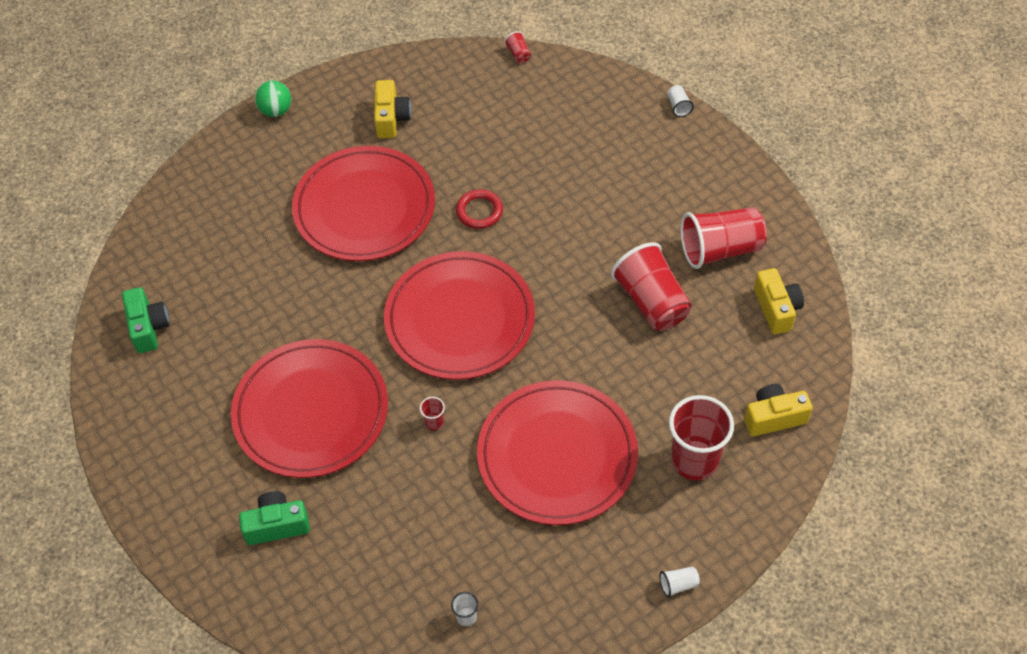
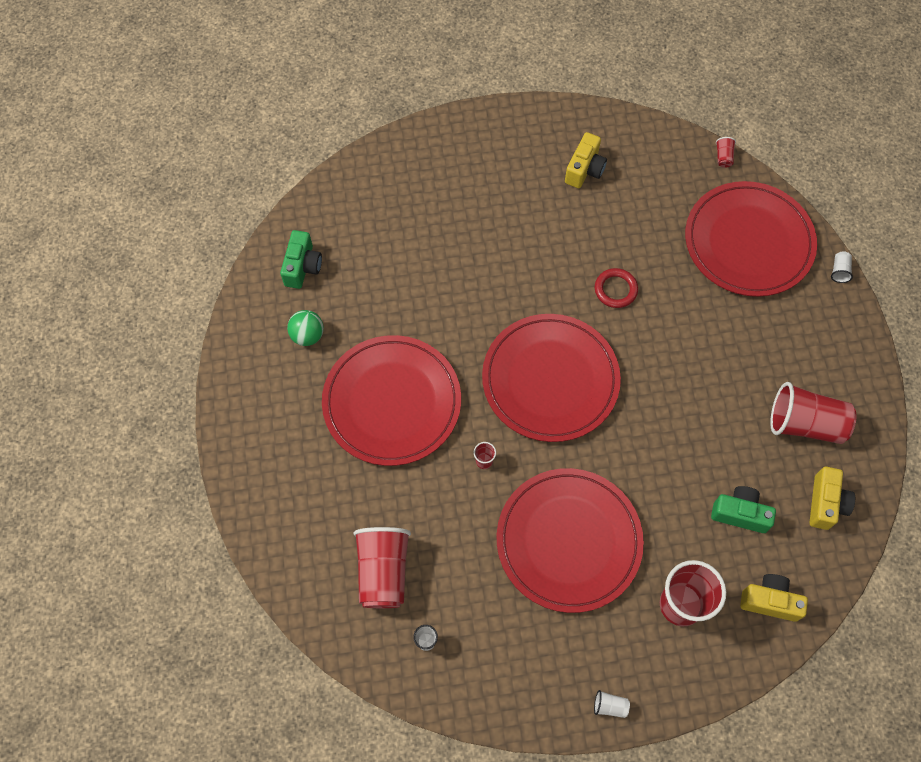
camera: 25 degrees right, 10 degrees up
green camera [239,491,310,545] -> green camera moved to [711,486,776,533]
green ball [255,80,291,117] -> green ball moved to [287,310,324,346]
red plate [292,146,435,261] -> red plate moved to [685,181,817,297]
red cup [611,242,691,331] -> red cup moved to [354,527,411,608]

